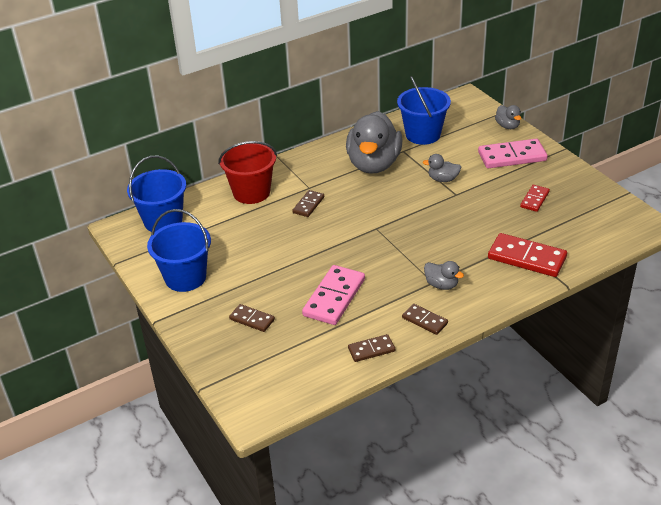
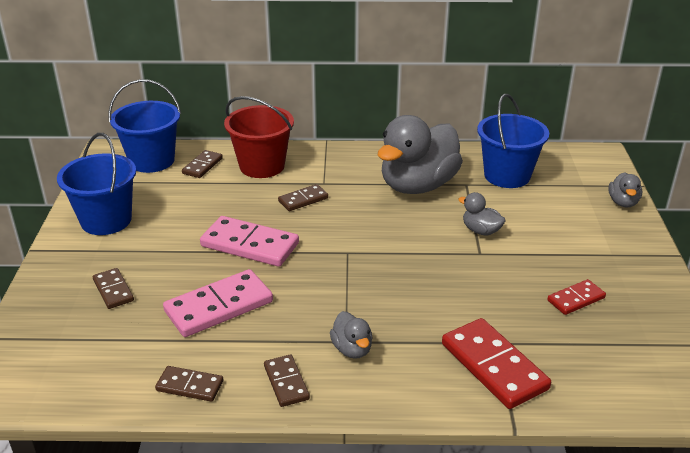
camera: 30 degrees right, 5 degrees down
pink domino [478,139,548,169] -> pink domino moved to [200,216,299,267]
none -> brown domino [182,150,223,178]

